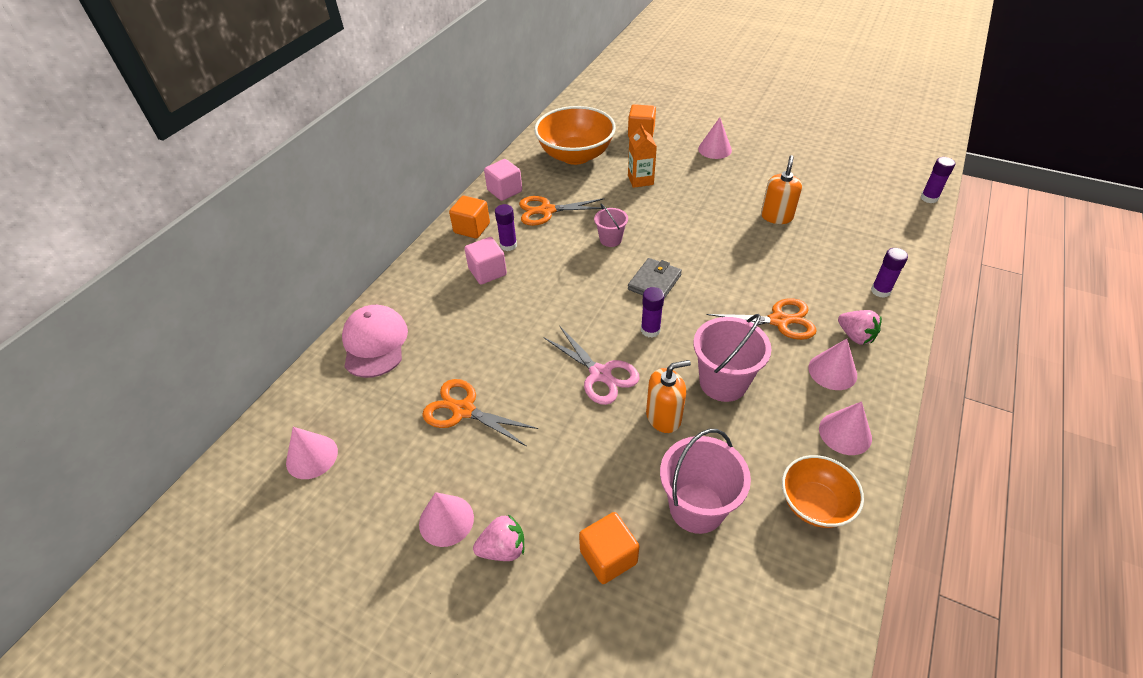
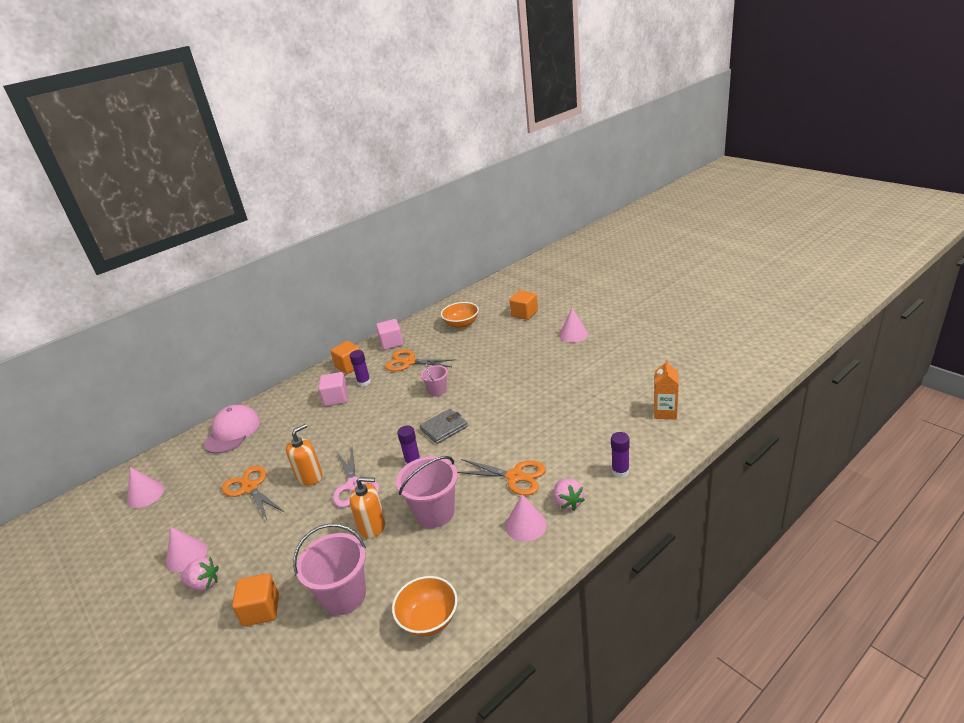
camera: 25 degrees right, 15 degrees down
orange bowl [534,106,616,165] -> orange bowl [441,302,479,329], size x0.59
orange carton [628,123,657,188] -> orange carton moved to [654,359,679,420]
orange soap dispenser [761,155,802,224] -> orange soap dispenser moved to [286,424,322,486]
pink cone [819,401,872,455] -> none
purple glue stick [921,157,955,203] -> none

